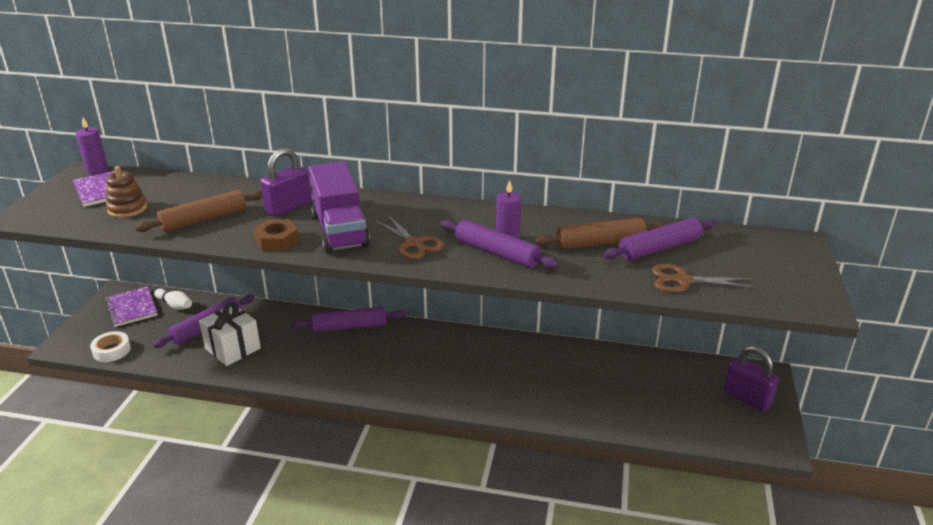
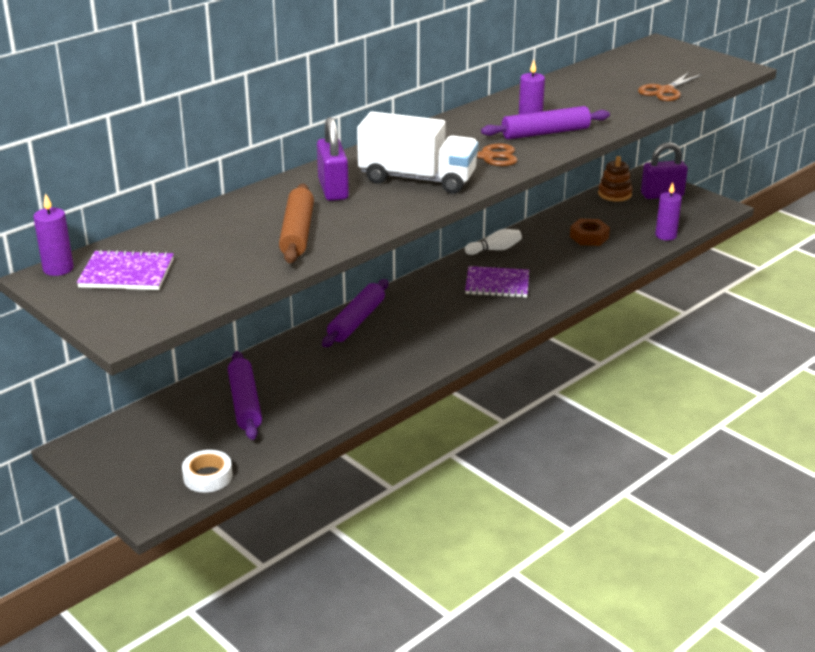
camera: 55 degrees left, 0 degrees up
purple notebook [105,286,158,327] -> purple notebook moved to [465,266,529,298]
brown stacking toy [106,166,147,218] -> brown stacking toy moved to [598,156,632,202]
white bowling pin [154,289,192,310] -> white bowling pin moved to [465,229,522,255]
white gift [199,302,261,366] -> none
brown nut [253,219,299,251] -> brown nut moved to [570,219,610,246]
purple truck [308,161,370,254] -> white truck [357,111,479,194]
brown rolling pin [535,218,666,250] -> none
purple rolling pin [603,218,716,260] -> none
none -> purple candle [655,182,682,240]

